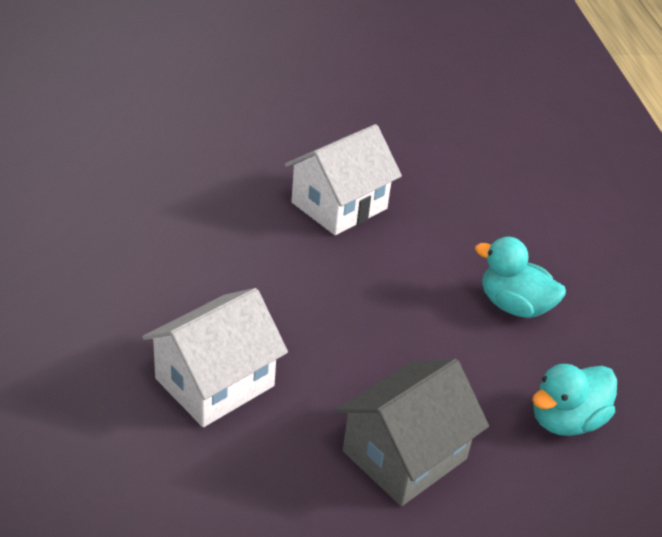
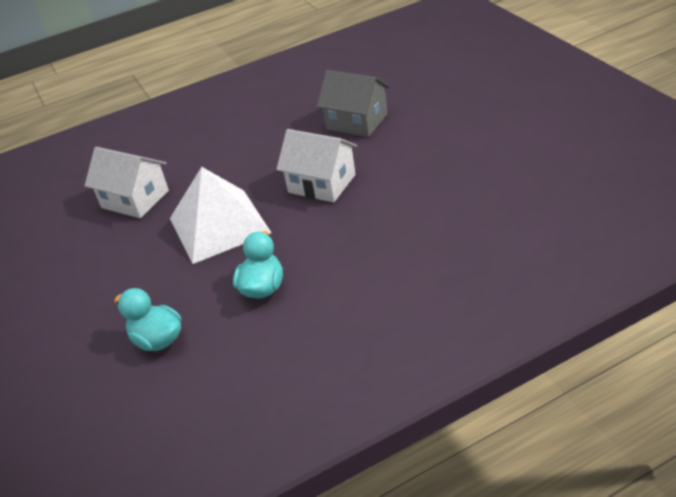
camera: 80 degrees right, 0 degrees up
grey house [336,359,489,506] -> grey house moved to [317,70,390,137]
none -> white pyramid [170,167,272,264]

